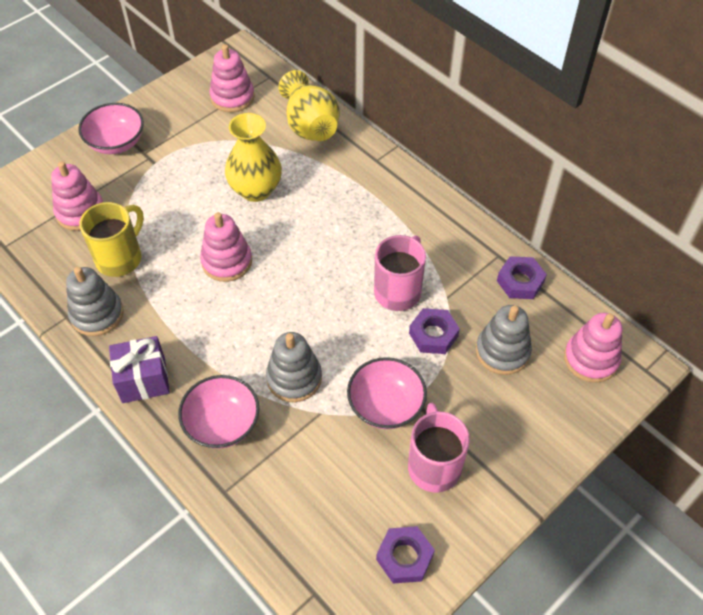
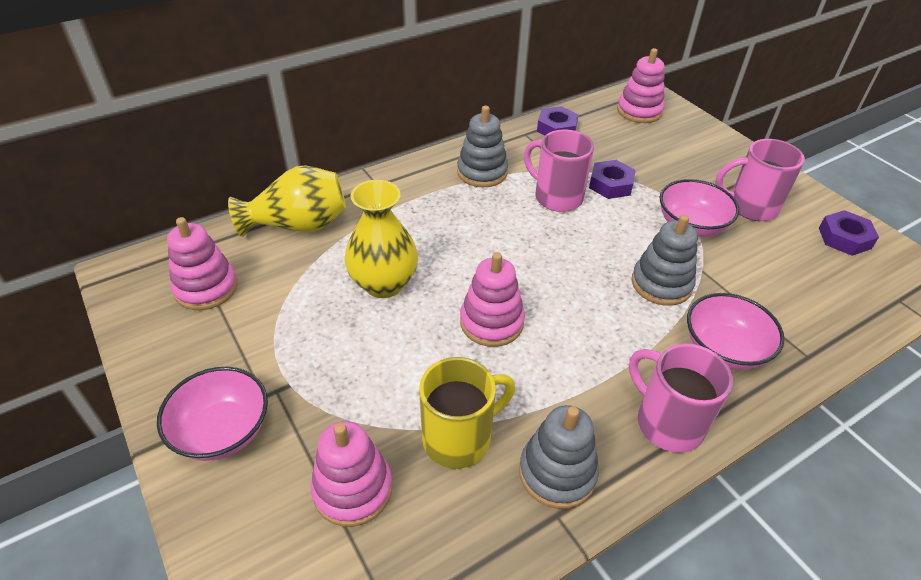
camera: 80 degrees left, 10 degrees down
yellow mug [80,202,144,277] -> yellow mug turned 105 degrees clockwise [419,357,515,469]
purple gift [109,336,170,403] -> pink mug [629,343,733,453]
grey stacking toy [476,305,532,375] -> grey stacking toy moved to [457,106,508,187]

